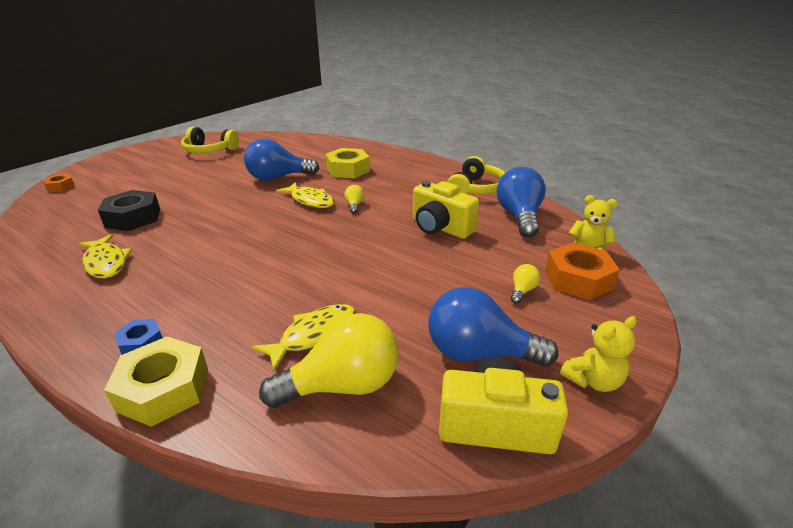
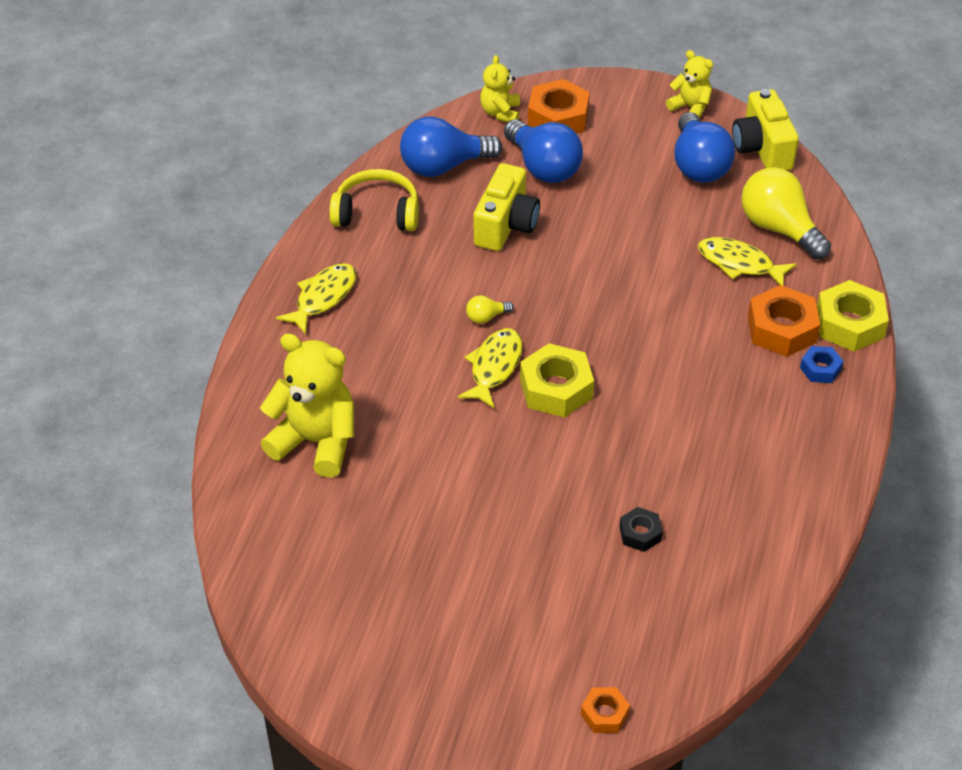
camera: 110 degrees left, 15 degrees up
yellow fish [79,234,132,279] -> yellow fish moved to [276,263,357,334]
black nut [98,190,160,231] -> black nut [620,507,663,552], size x0.54
yellow headphones [181,127,239,153] -> none
blue light bulb [244,139,319,181] -> blue light bulb moved to [504,119,583,183]
yellow nut [325,148,370,179] -> yellow nut moved to [520,343,594,418]
yellow light bulb [511,264,540,304] -> none
none -> yellow teddy bear [260,333,354,478]
none -> orange nut [748,285,820,357]

